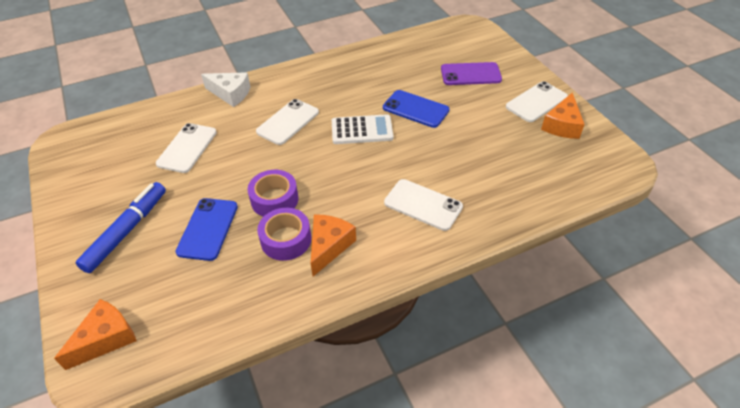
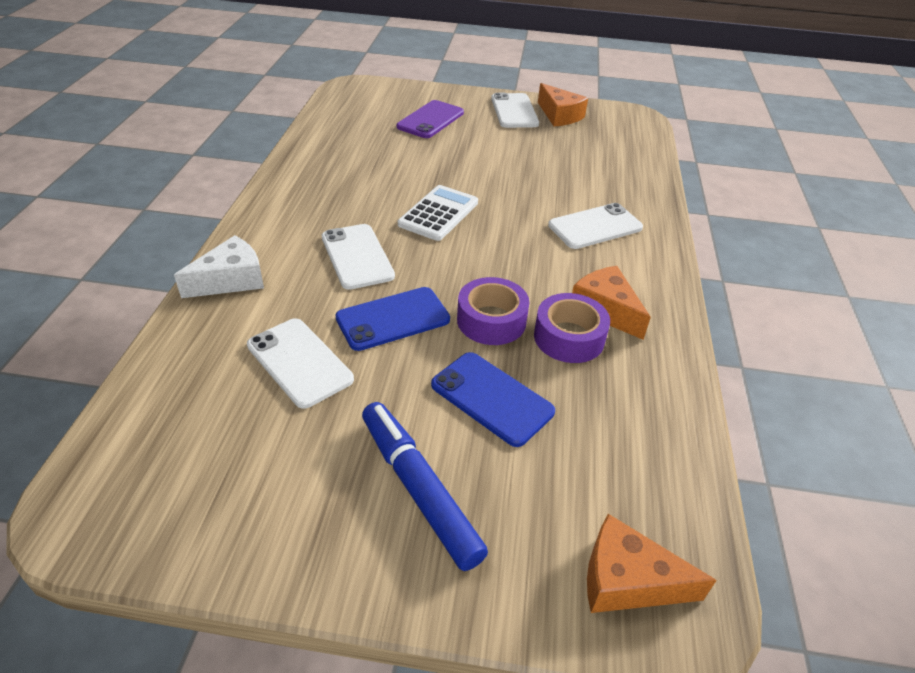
camera: 60 degrees left, 5 degrees down
orange cheese [54,299,137,370] -> orange cheese turned 60 degrees counterclockwise [587,514,717,613]
blue phone [383,90,449,128] -> blue phone moved to [336,287,450,351]

